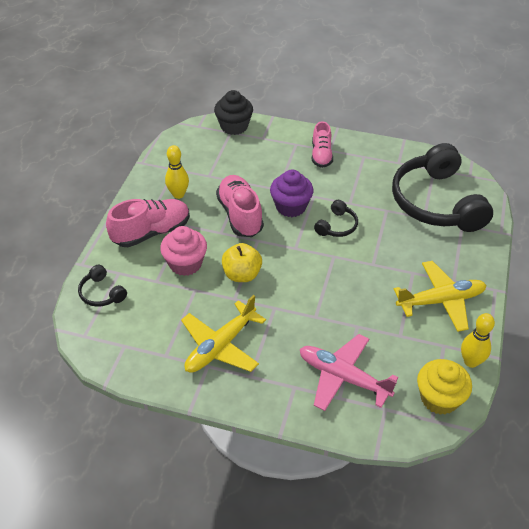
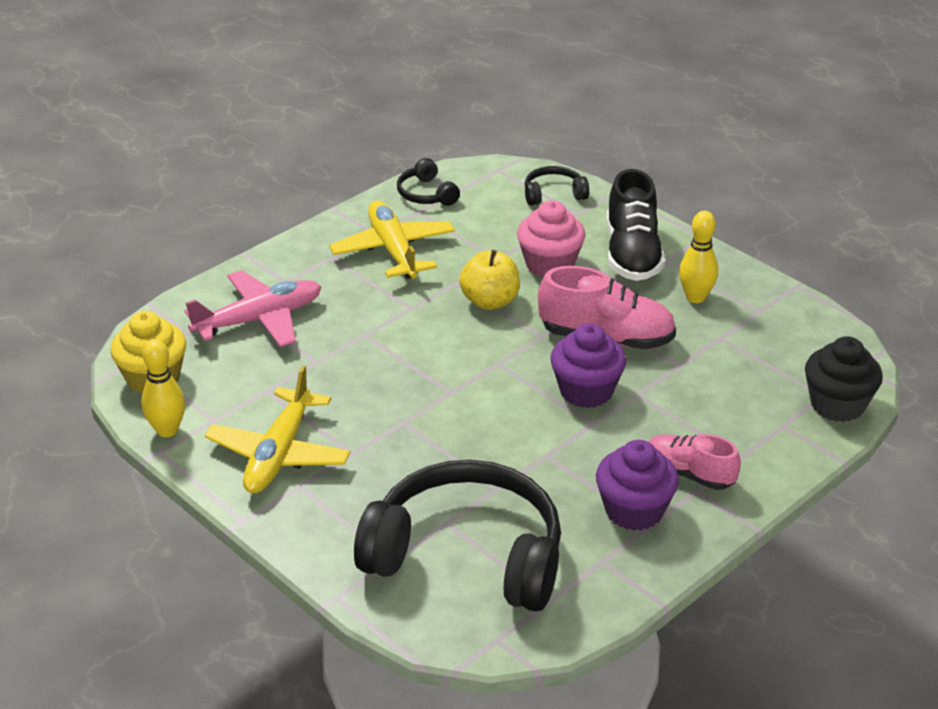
camera: 120 degrees right, 10 degrees down
pink shoe [106,199,190,247] -> black shoe [607,169,665,281]
black headphones [314,200,358,237] -> black headphones moved to [397,158,460,206]
none -> purple cupcake [596,440,679,531]

